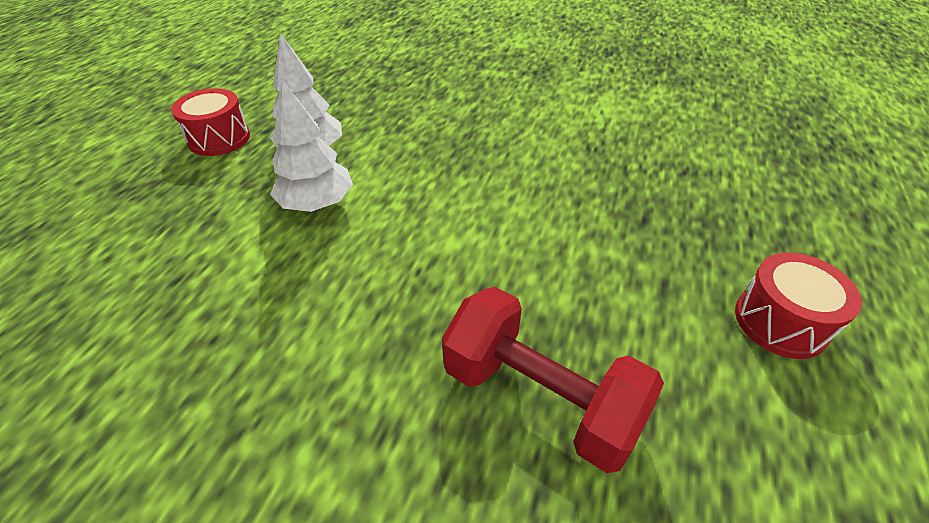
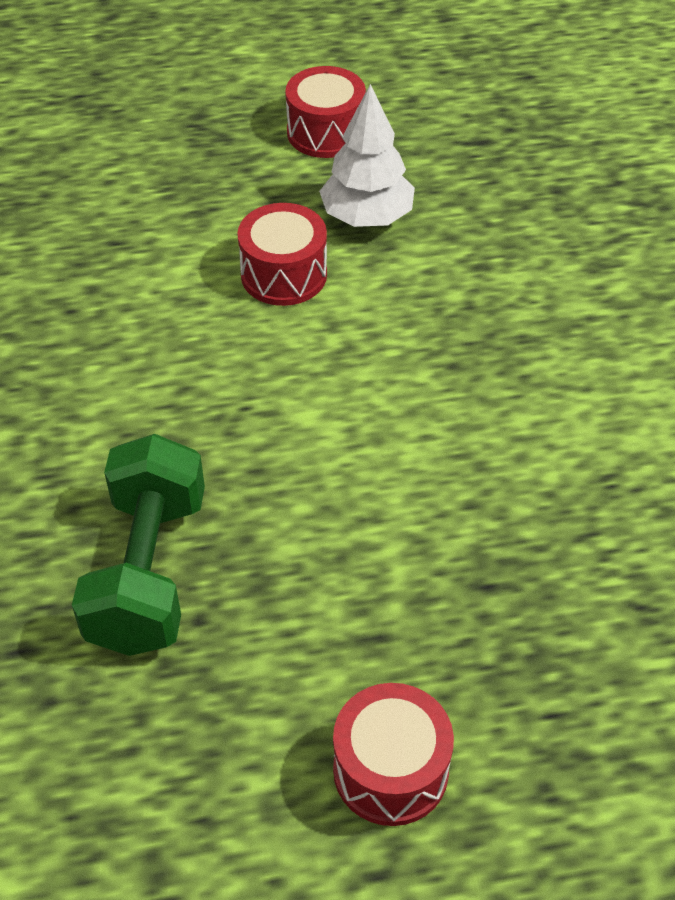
camera: 60 degrees right, 5 degrees up
white tree [270,79,353,212] -> red drum [237,203,327,306]
red dumbbell [442,287,664,473] -> green dumbbell [72,434,205,656]

